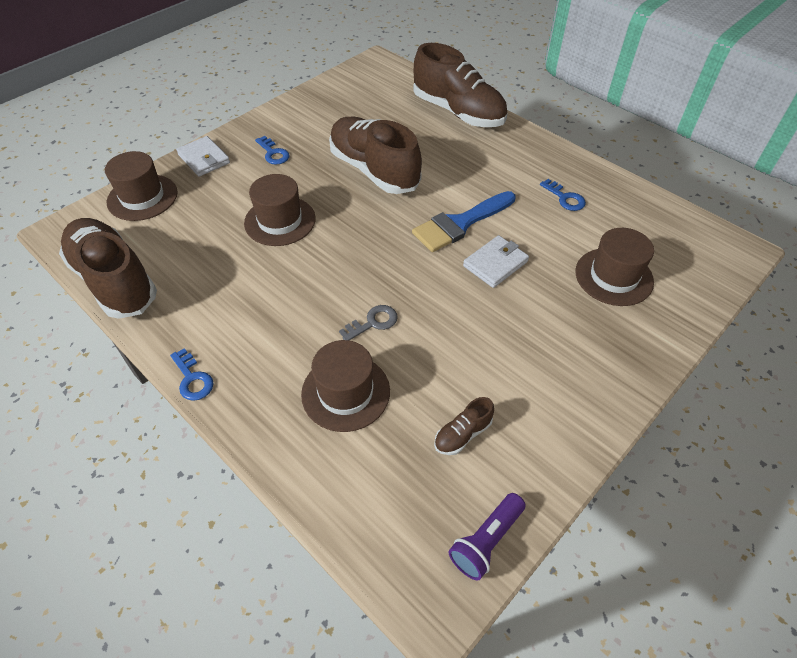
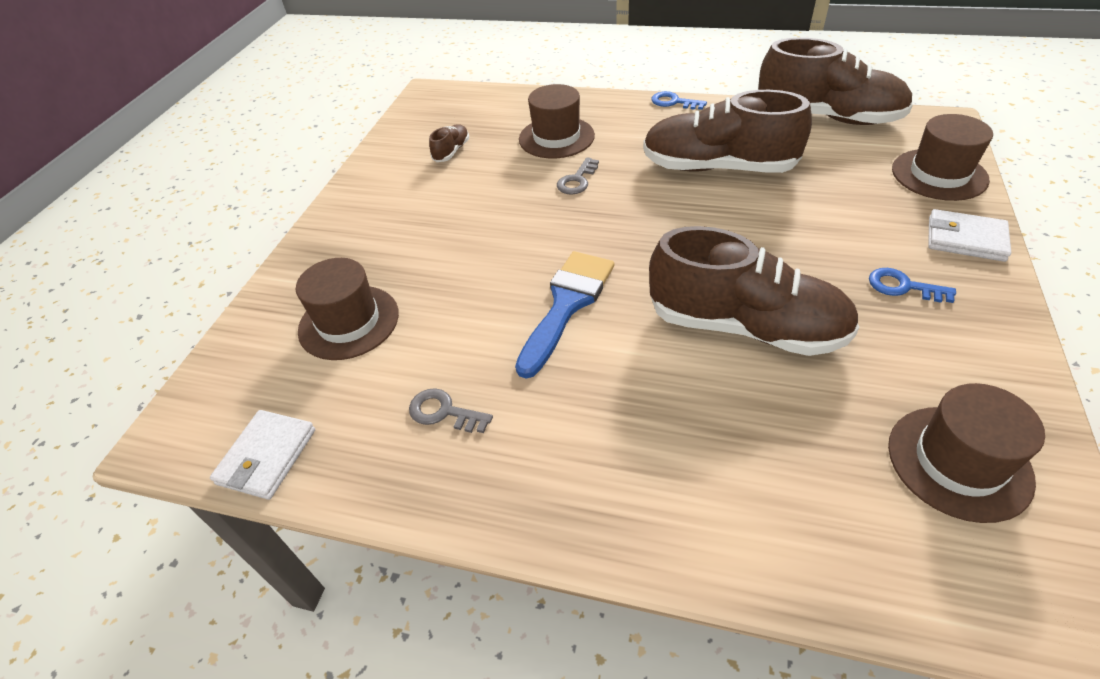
camera: 155 degrees right, 5 degrees down
brown hat [244,174,316,246] -> brown hat moved to [888,383,1045,523]
brown shoe [413,43,507,127] -> brown shoe moved to [643,90,812,173]
purple flashlight [448,493,526,581] -> none
white wallet [463,235,529,288] -> white wallet moved to [210,410,315,500]
blue key [540,179,586,211] -> grey key [409,388,493,433]

